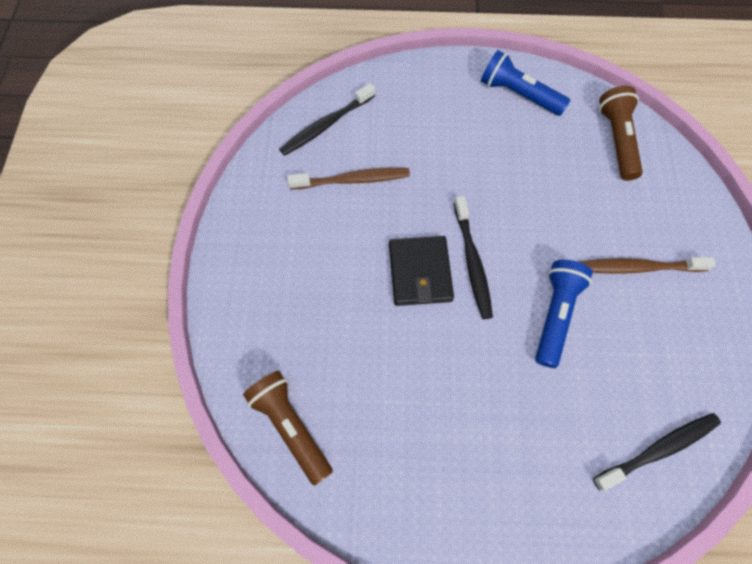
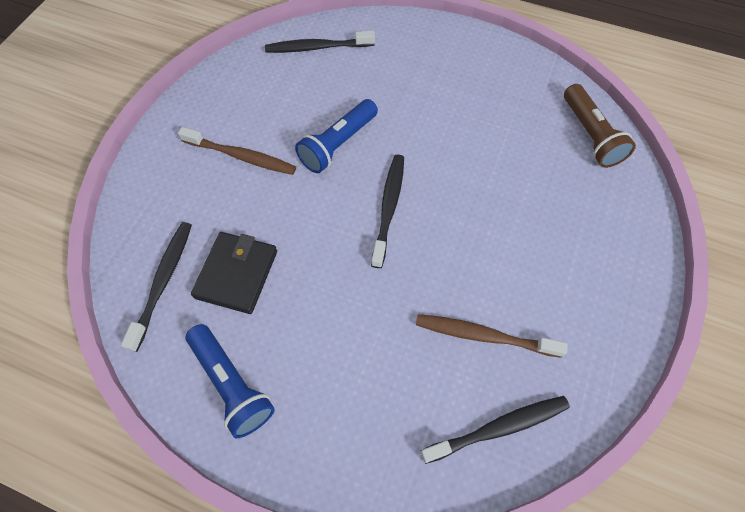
camera: 160 degrees left, 5 degrees down
black wallet [389,236,454,306] -> black wallet moved to [191,232,277,314]
brown flashlight [599,86,643,181] -> black toothbrush [121,222,192,352]

